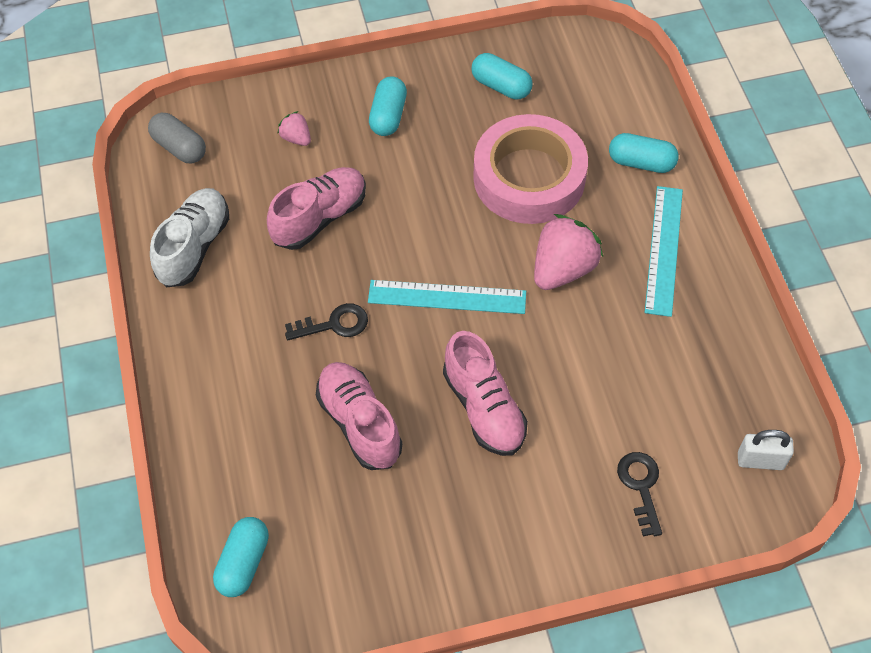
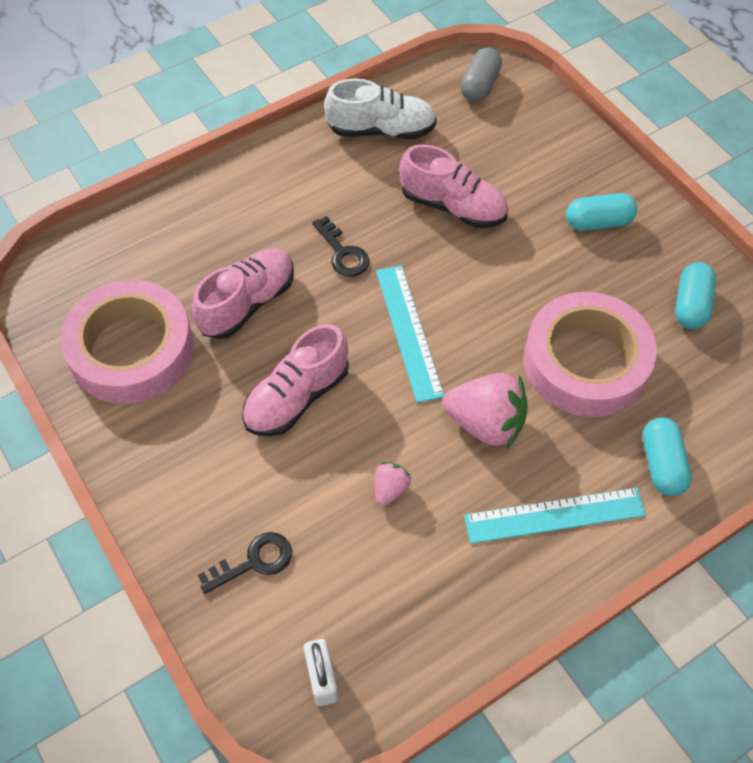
camera: 70 degrees right, 0 degrees up
turquoise capsule [213,517,269,597] -> none
pink strawberry [277,111,311,146] -> pink strawberry moved to [374,462,411,506]
none -> pink tape [60,280,194,404]

